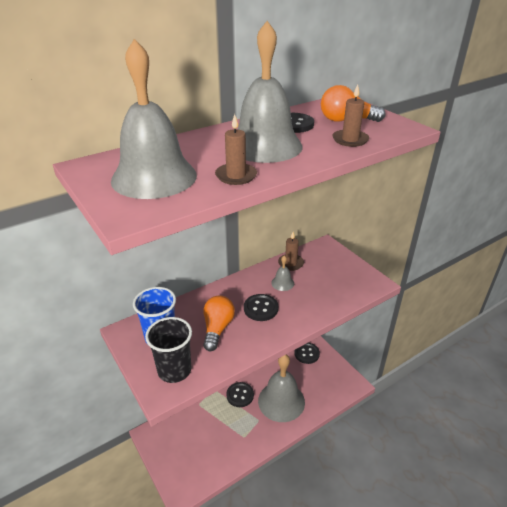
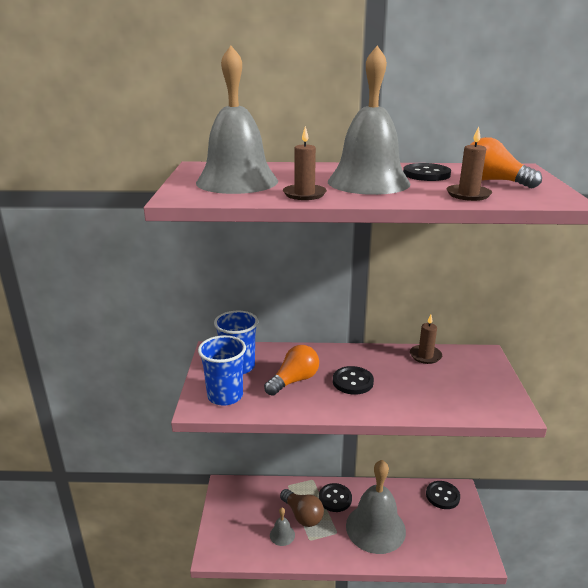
camera: 35 degrees right, 10 degrees down
black cup [145,317,192,383] -> blue cup [198,335,246,406]
grey bell [271,256,294,291] -> grey bell moved to [270,508,295,546]
none -> brown light bulb [280,489,324,527]

